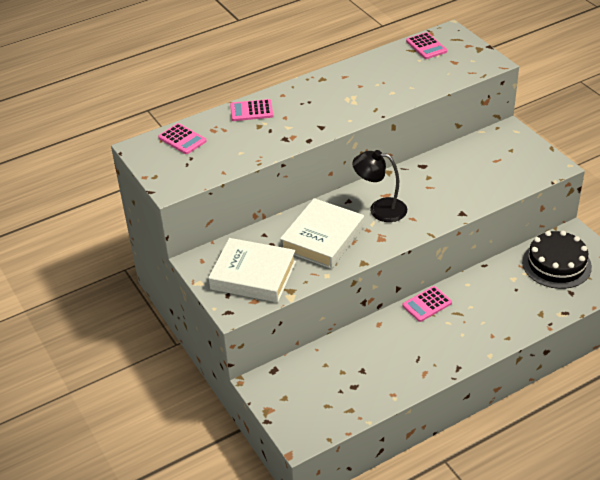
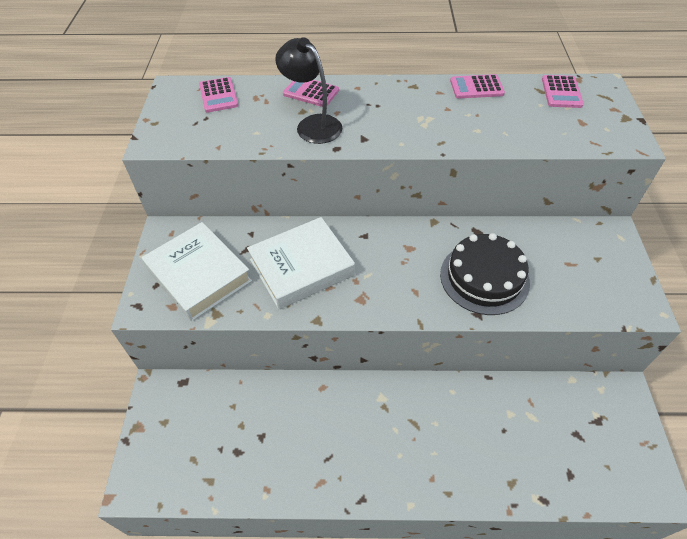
camera: 30 degrees right, 10 degrees up
black lamp [352,150,407,222] -> black lamp moved to [275,37,342,144]
pink calculator [402,286,452,322] -> pink calculator moved to [450,74,505,98]
black cake [522,231,592,289] -> black cake moved to [440,233,530,315]

